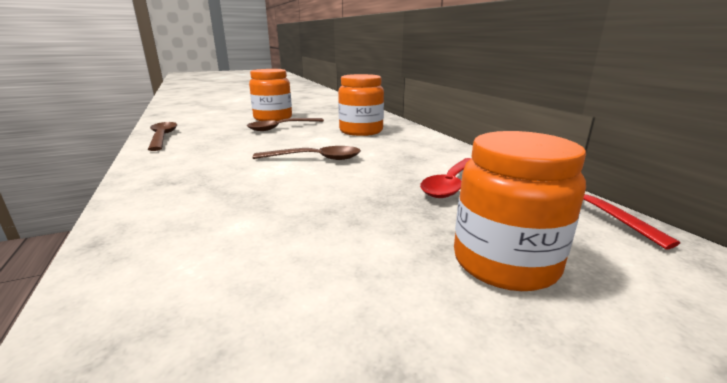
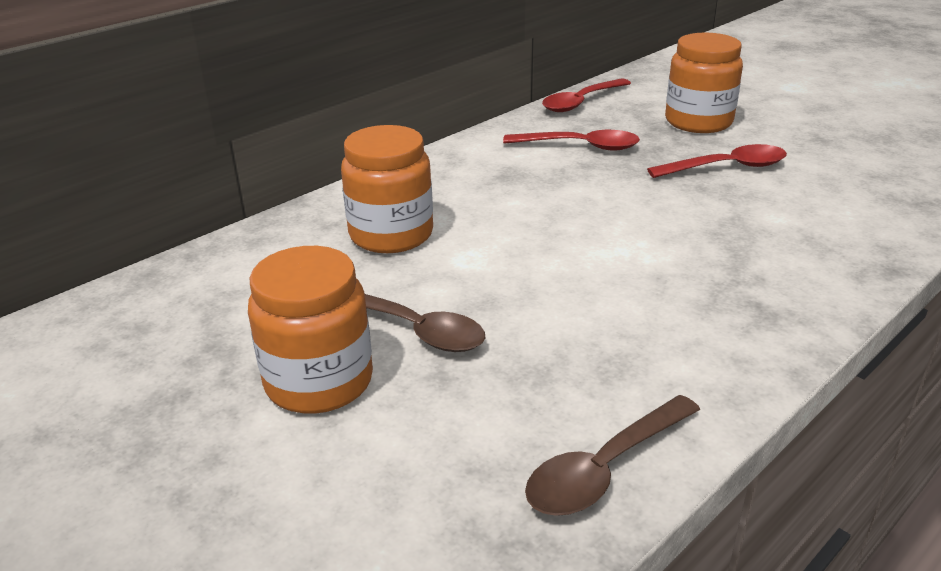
camera: 110 degrees left, 10 degrees up
brown spoon [253,146,361,160] -> none
none -> red spoon [647,144,787,178]

